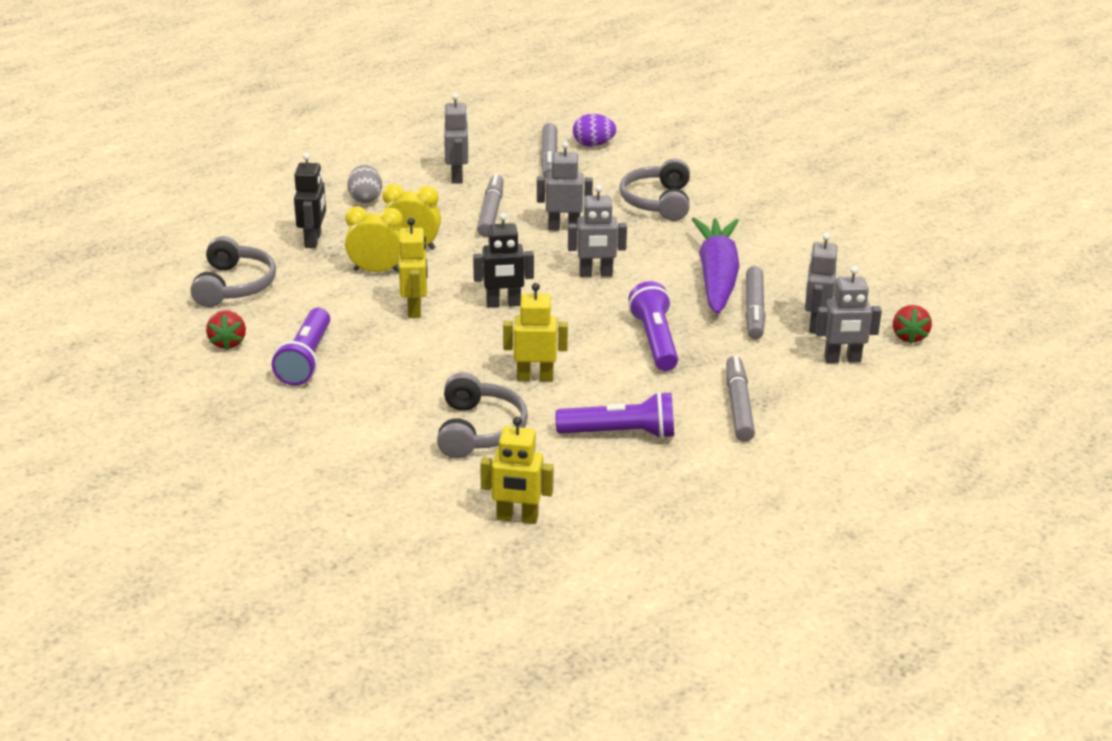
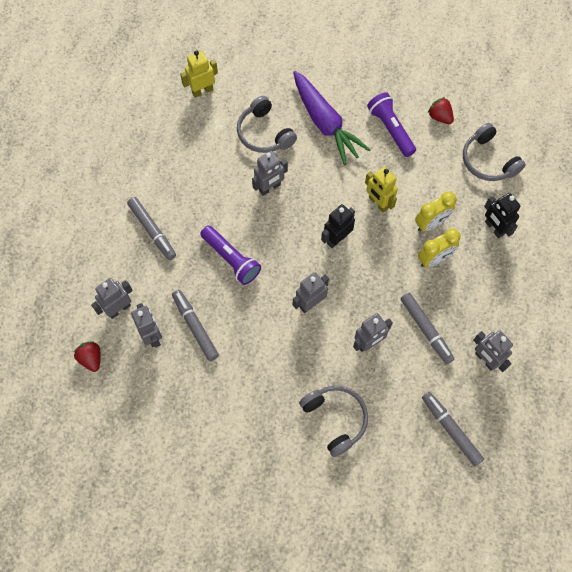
camera: 145 degrees right, 35 degrees up
grey egg [347,165,382,203] -> none
yellow robot [503,283,568,381] -> grey robot [252,151,288,196]
purple flashlight [555,392,674,439] -> none
purple egg [573,114,616,147] -> none
purple carrot [692,218,740,314] -> purple carrot moved to [293,71,371,165]

